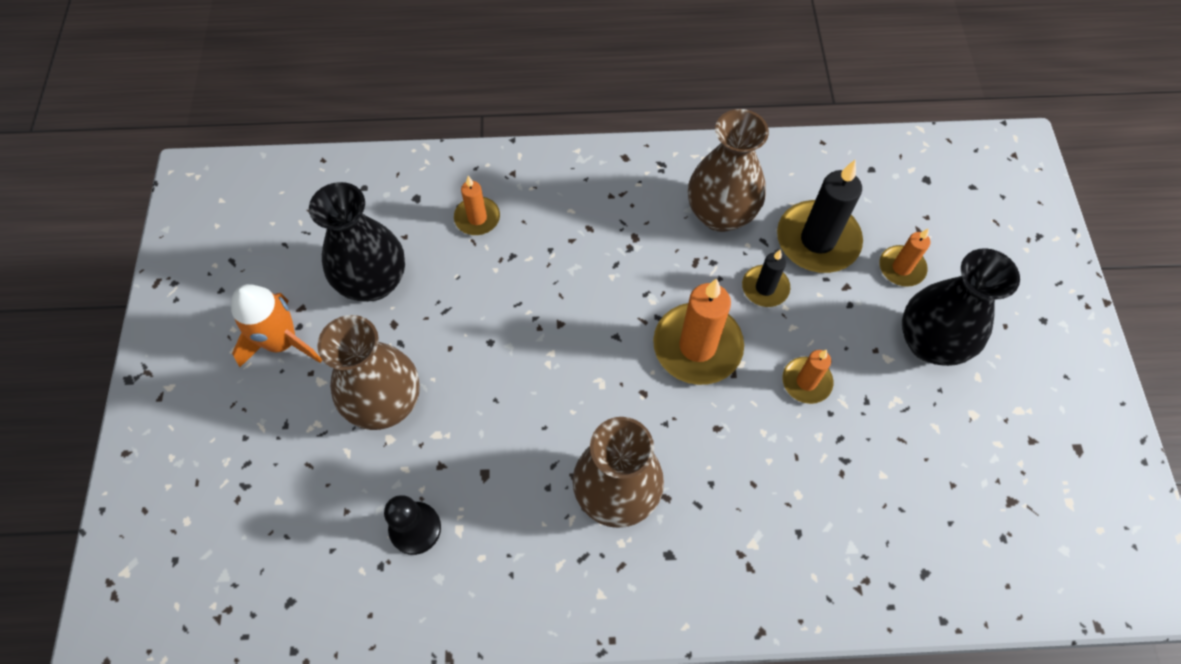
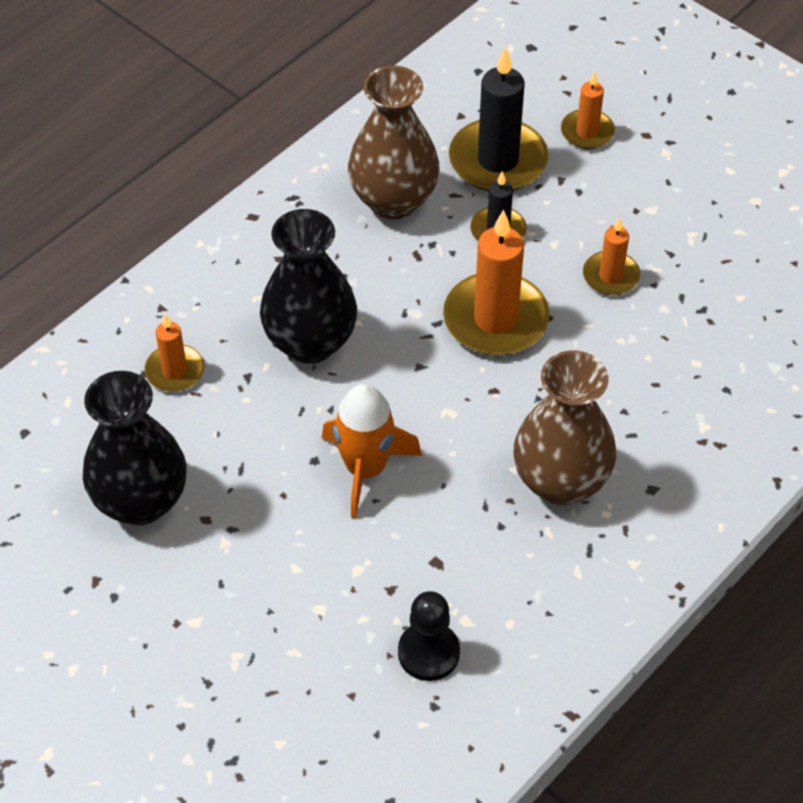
camera: 45 degrees left, 10 degrees down
orange rocket [231,284,322,367] -> orange rocket moved to [322,384,422,518]
brown vase [317,315,420,430] -> none
black vase [902,248,1020,366] -> black vase moved to [260,209,357,364]

